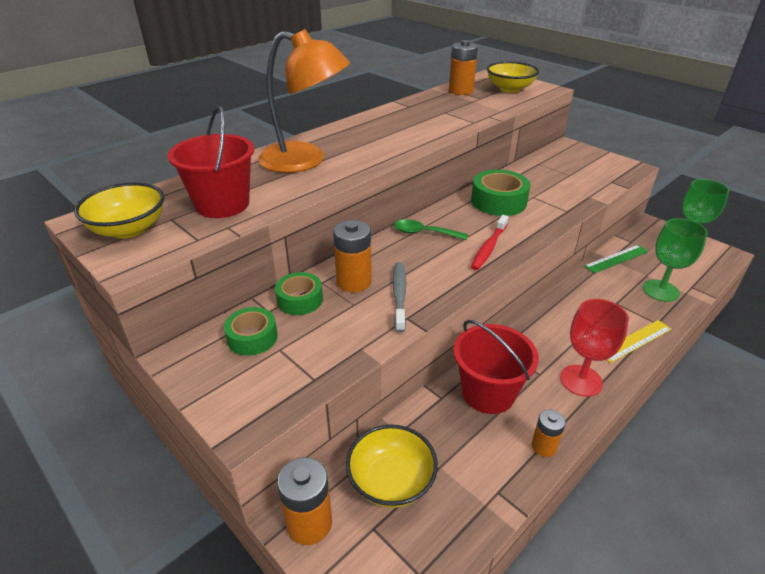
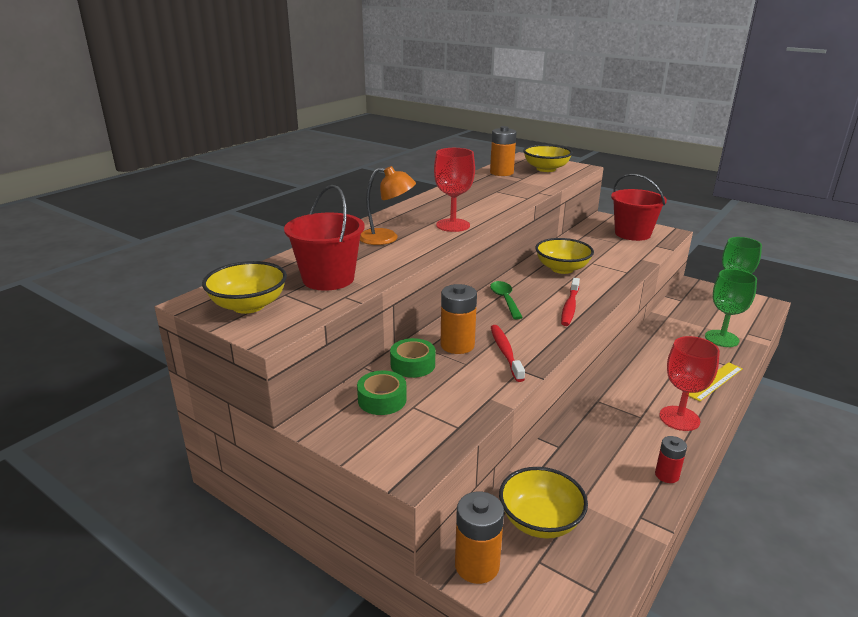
camera: 10 degrees left, 10 degrees down
orange lamp [258,29,350,173] -> orange lamp [360,166,416,245], size x0.61
grey toothbrush [393,262,406,332] -> red toothbrush [491,325,525,382]
green spoon [394,219,468,240] -> green spoon turned 75 degrees clockwise [490,281,523,319]
red bucket [454,320,539,414] -> red bucket moved to [611,174,667,241]
green tape [471,170,530,216] -> yellow bowl [535,238,594,274]
orange battery [532,409,566,457] -> red battery [655,436,687,483]
green ruler [584,245,649,273] -> none
none -> red goblet [434,148,475,232]

